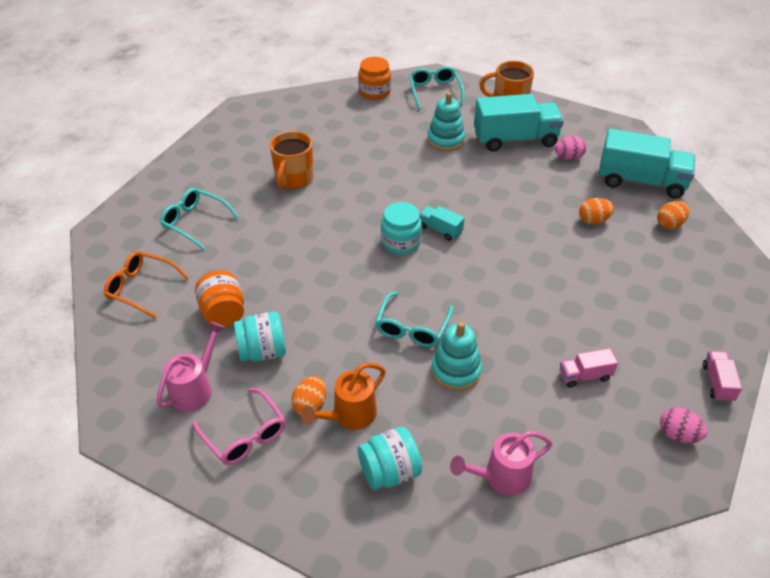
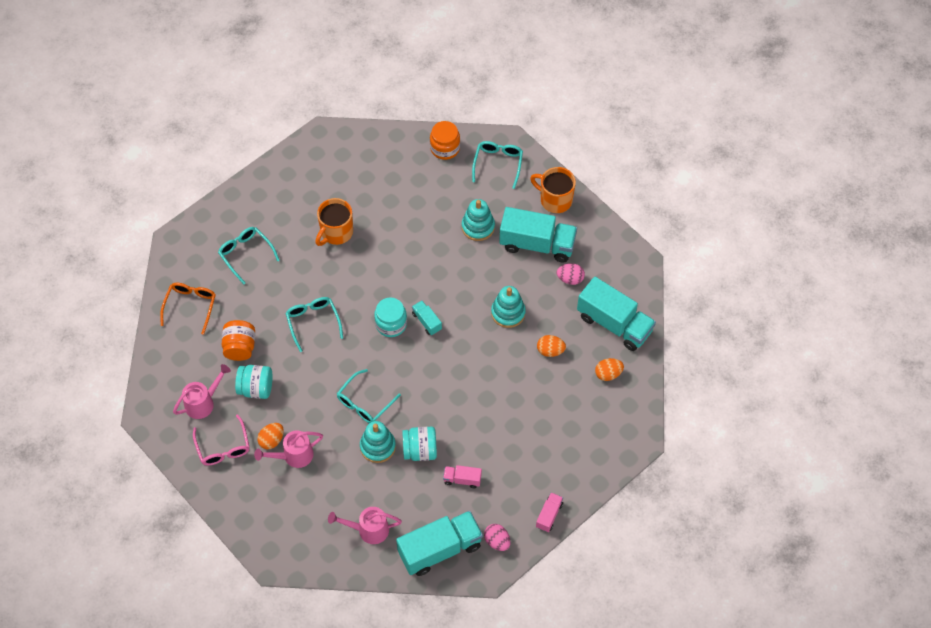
camera: 20 degrees right, 15 degrees up
orange glasses [104,251,189,319] -> orange glasses turned 60 degrees clockwise [160,283,216,334]
orange watering can [301,363,386,430] -> pink watering can [254,430,323,468]
turquoise jar [358,427,422,490] -> turquoise jar moved to [402,427,437,461]
none -> turquoise glasses [286,297,343,352]
none -> turquoise truck [396,511,483,576]
none -> turquoise stacking toy [491,286,526,328]

